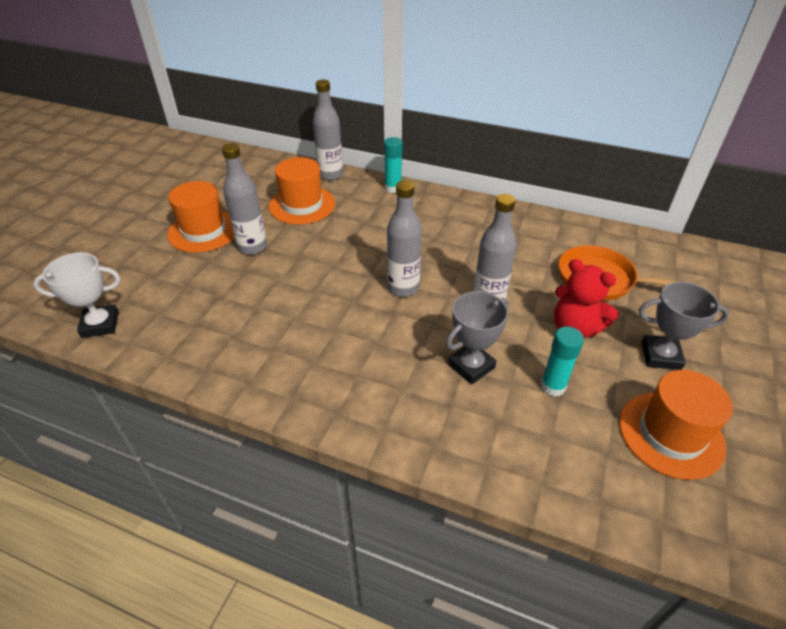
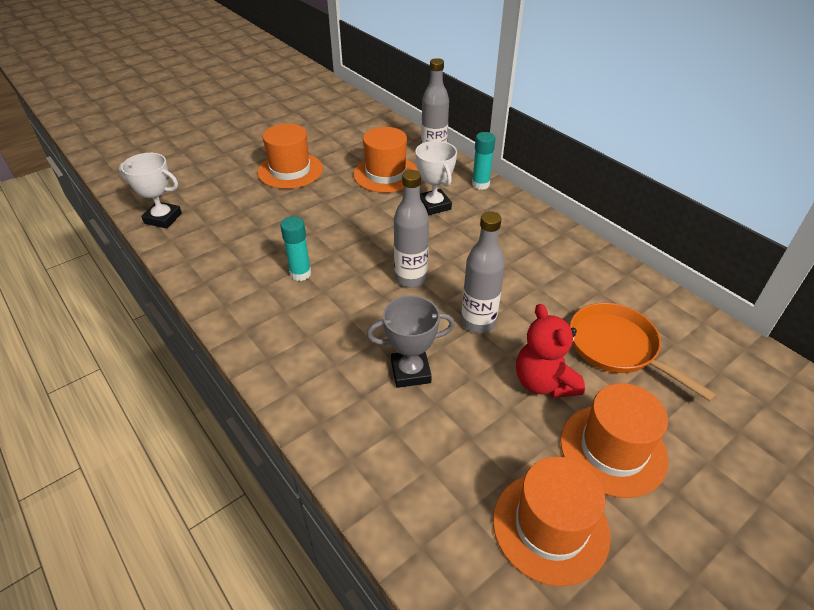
camera: 30 degrees right, 0 degrees up
grey bottle [222,143,267,255] -> none
turquoise glue stick [540,326,584,397] -> turquoise glue stick moved to [280,216,311,281]
grey trophy [639,282,729,370] -> orange hat [560,383,668,498]
none -> white trophy [415,141,457,216]

